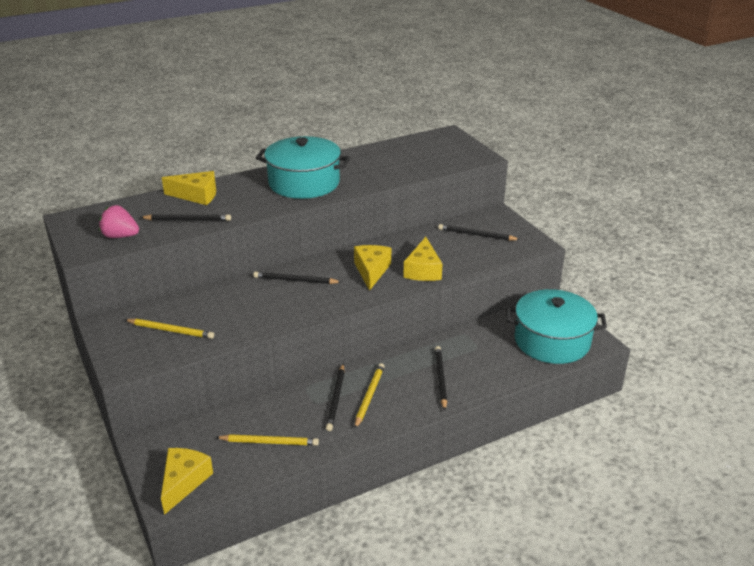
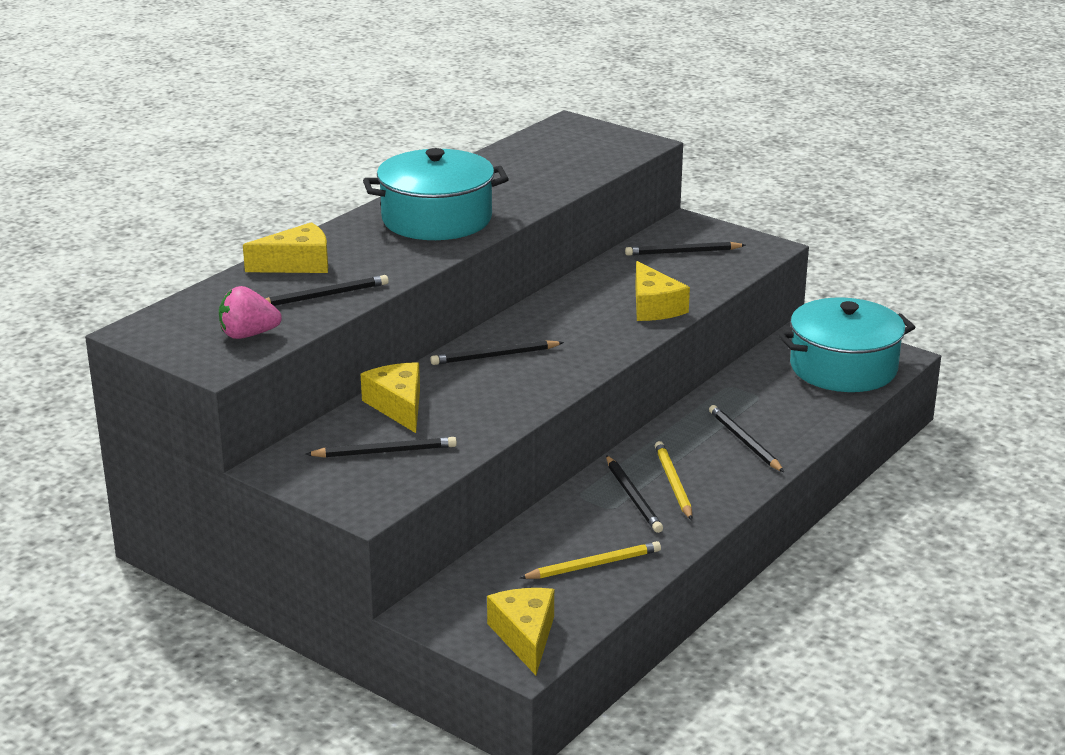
camera: 25 degrees left, 5 degrees down
yellow pencil [125,319,214,339] -> black pencil [305,437,457,458]
yellow cheese [354,245,391,291] -> yellow cheese moved to [361,362,420,433]

